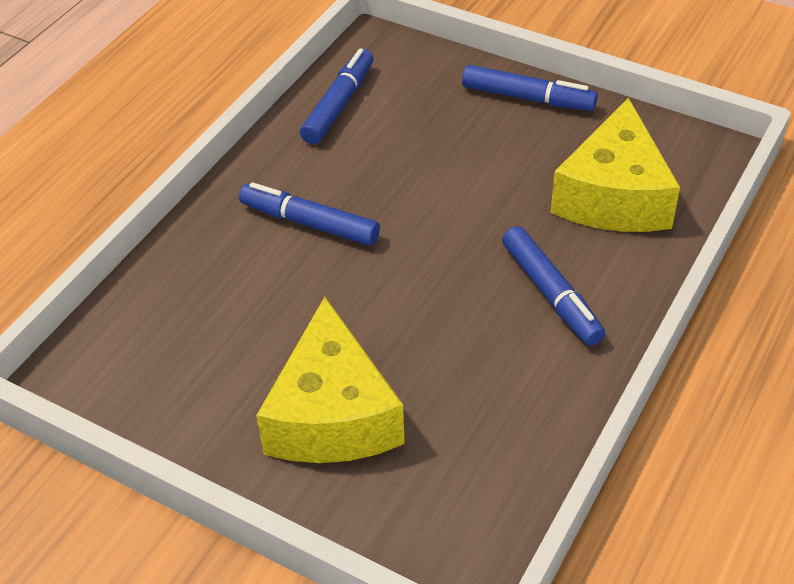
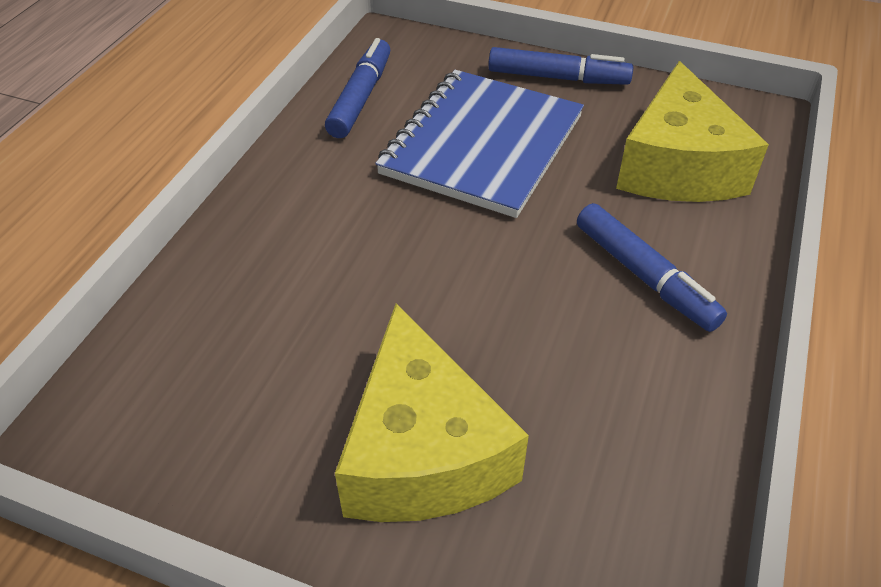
camera: 10 degrees left, 0 degrees up
blue marker [239,182,380,246] -> none
none -> blue notebook [375,70,584,218]

